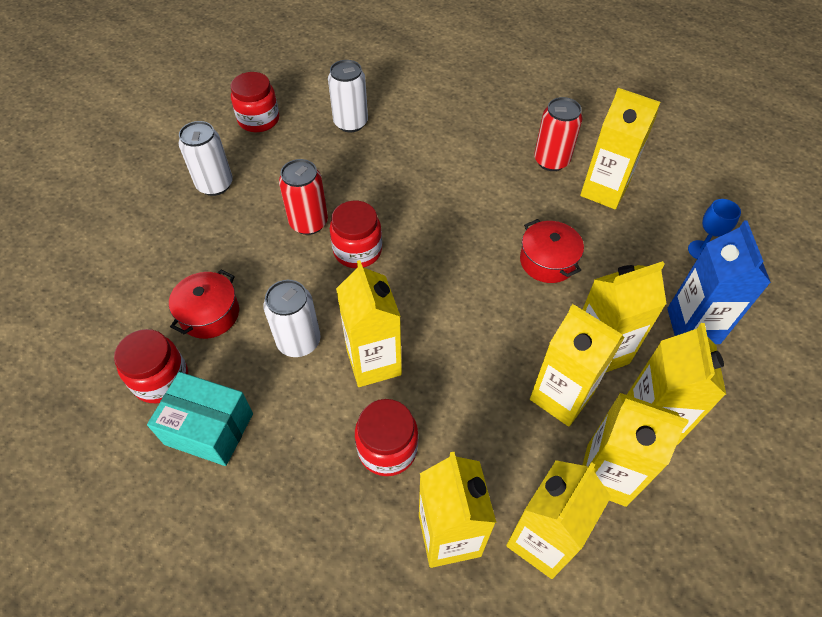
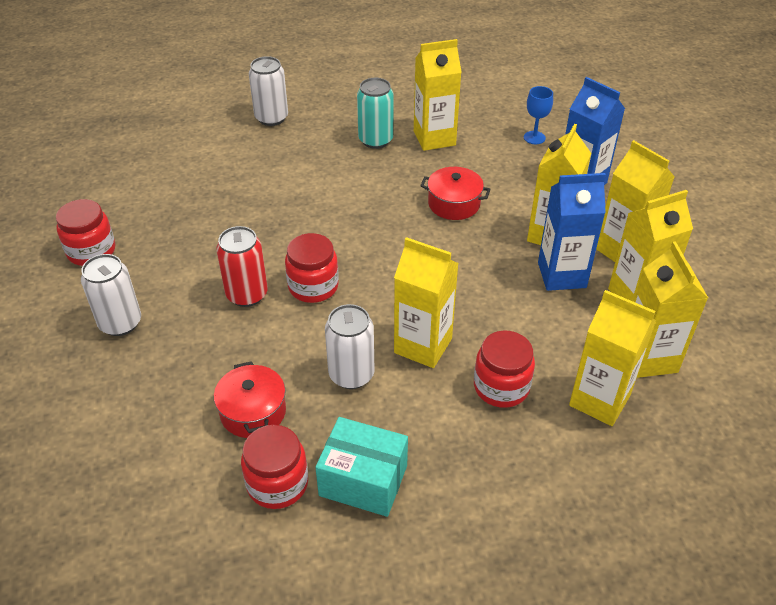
camera: 45 degrees left, 10 degrees down
turquoise box [147,372,253,466] -> turquoise box turned 45 degrees clockwise [315,417,408,517]
white can [328,60,368,132] -> white can moved to [249,56,288,126]
yellow carton [530,304,625,427] -> blue carton [538,173,606,291]
red can [534,97,582,171] -> turquoise can [357,78,394,149]

